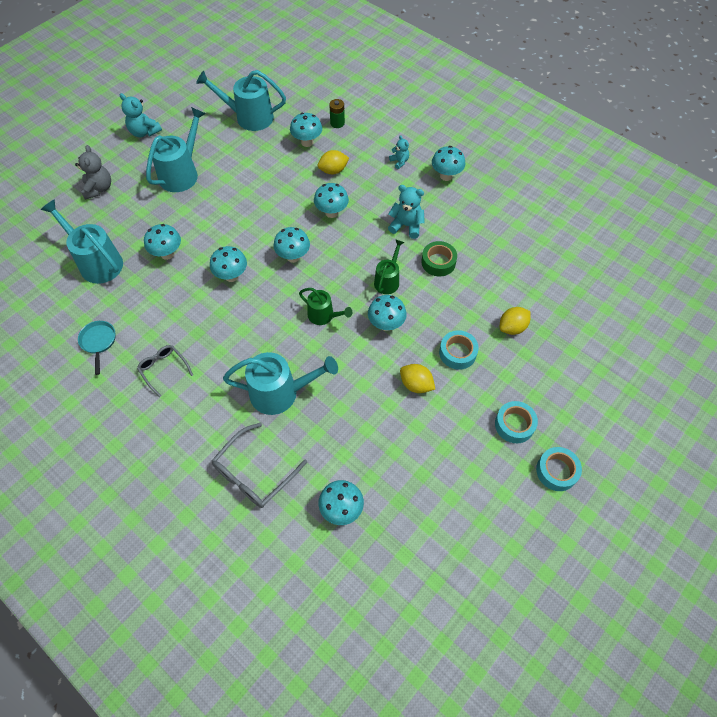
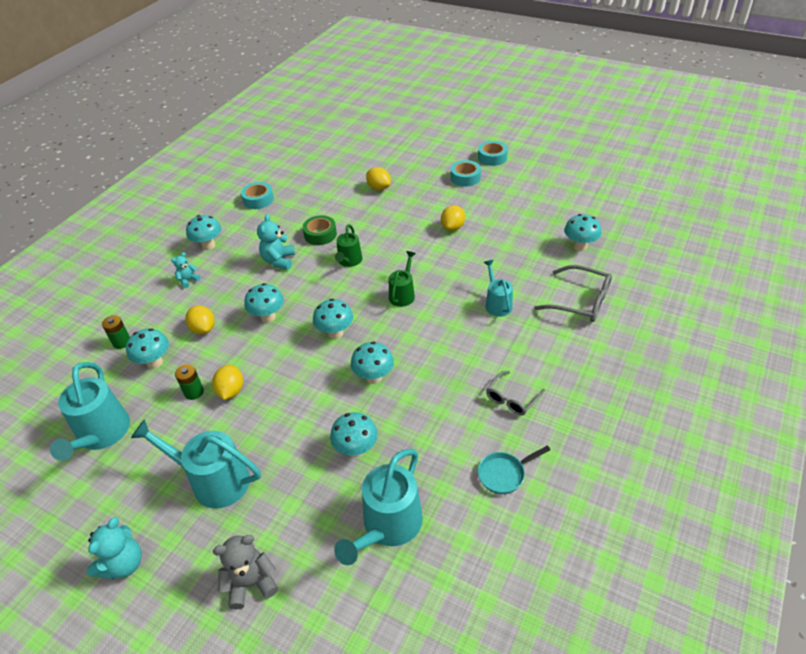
camera: 100 degrees left, 15 degrees down
turquoise watering can [223,352,338,415] -> turquoise watering can [484,260,513,317], size x0.59
turquoise mushroom [368,295,407,331] -> none
green watering can [374,239,404,294] -> green watering can turned 90 degrees counterclockwise [335,224,362,267]
turquoise tape [439,330,479,370] -> turquoise tape moved to [241,182,274,209]
none -> green battery [175,364,204,400]
none -> yellow lemon [212,365,243,400]

